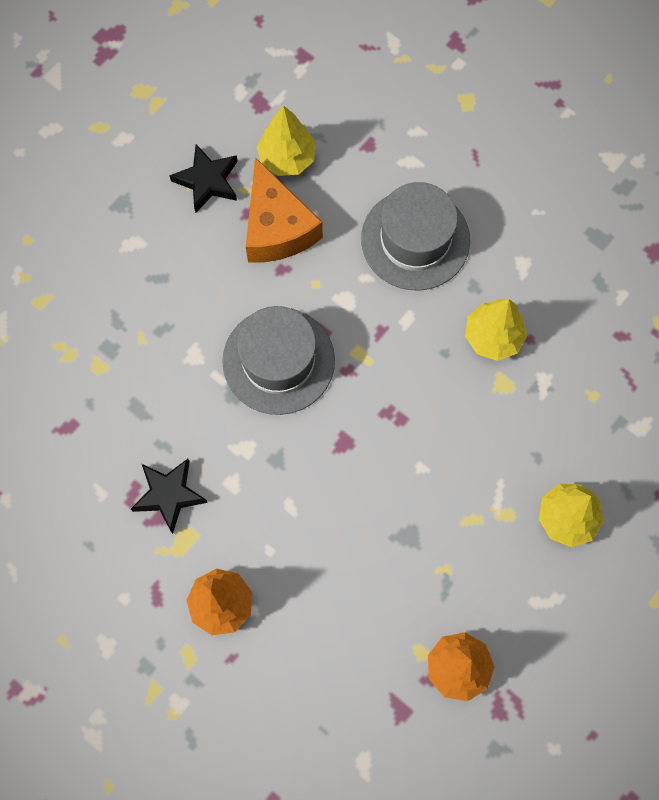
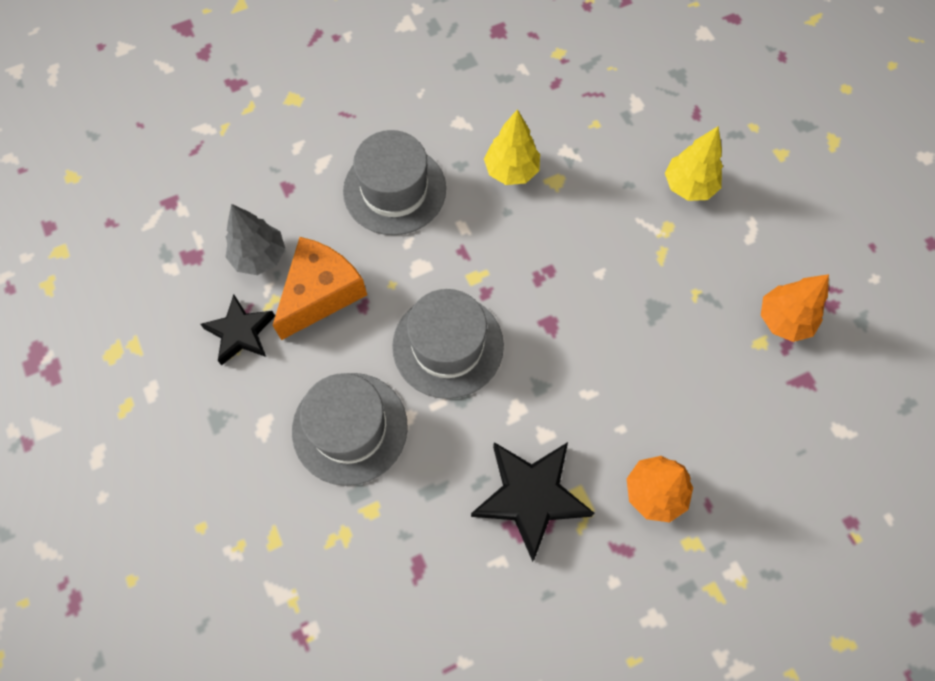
camera: 65 degrees left, 5 degrees down
black star [131,459,208,534] -> black star [471,442,595,562], size x1.55
orange cheese [246,157,323,262] -> orange cheese turned 60 degrees counterclockwise [273,237,367,340]
yellow tree [257,105,316,176] -> grey tree [226,204,285,275]
none -> grey hat [292,373,408,486]

